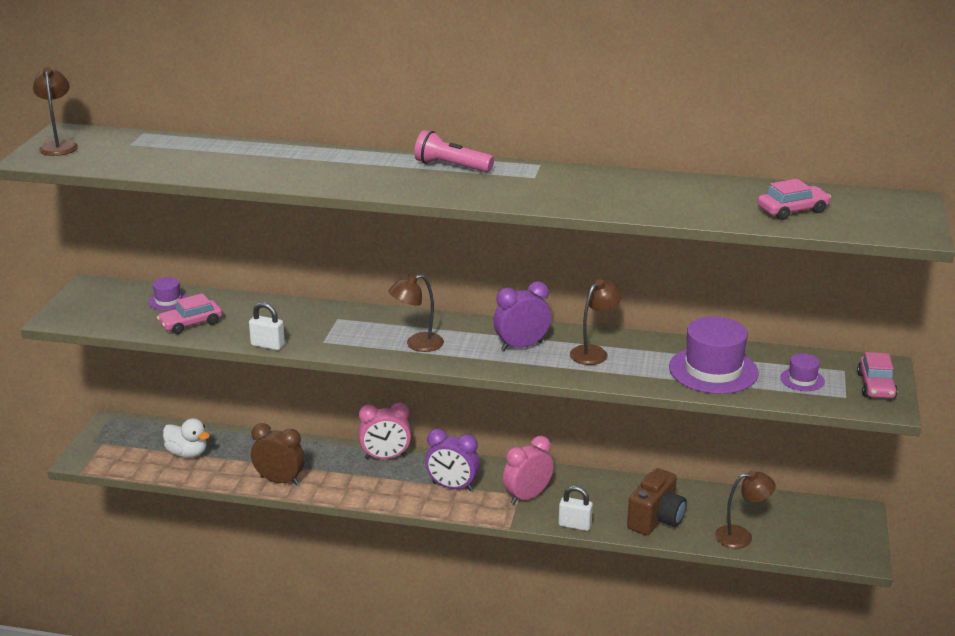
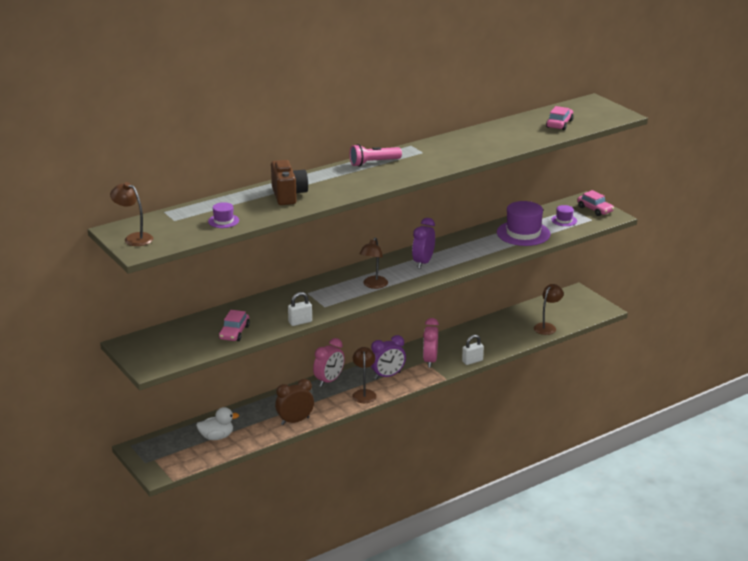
camera: 45 degrees left, 0 degrees up
purple hat [148,277,187,310] -> purple hat moved to [208,202,239,228]
brown lamp [570,279,622,365] -> brown lamp moved to [352,347,377,403]
brown camera [627,468,687,535] -> brown camera moved to [271,160,308,205]

